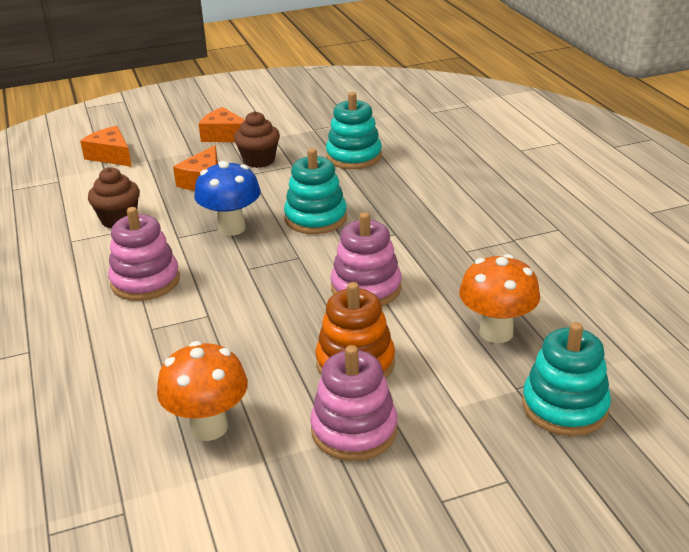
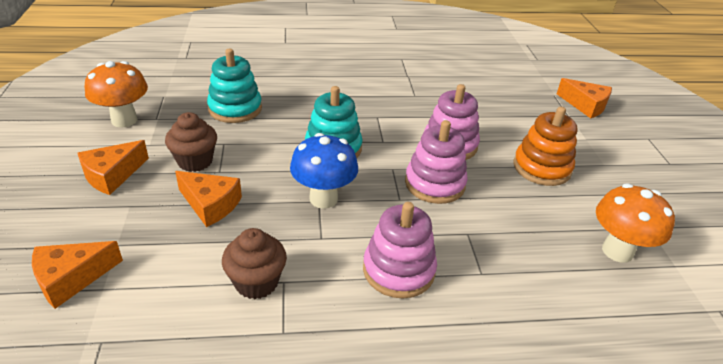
camera: 80 degrees left, 5 degrees up
pink stacking toy [310,345,398,461] -> pink stacking toy moved to [405,120,468,204]
orange mushroom [459,254,540,343] -> orange mushroom moved to [85,61,148,128]
turquoise stacking toy [522,322,611,436] -> orange cheese [557,78,612,118]

